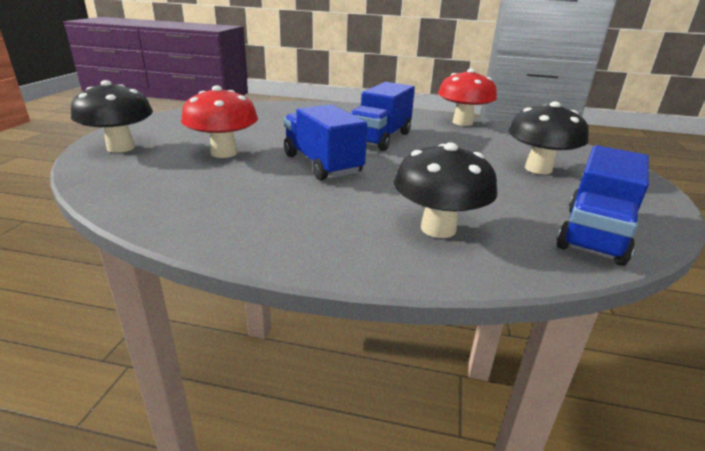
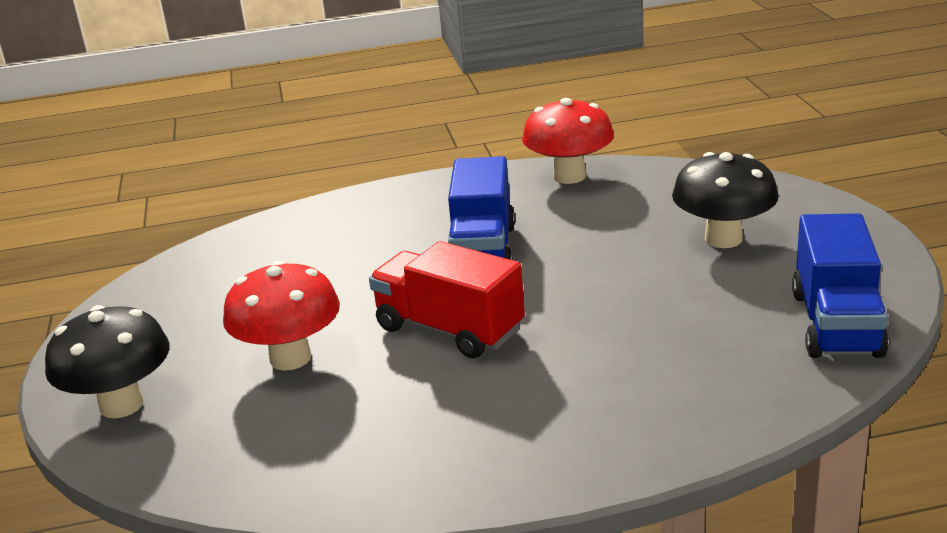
camera: 20 degrees left, 0 degrees up
blue truck [284,105,367,180] -> red truck [369,241,525,358]
black mushroom [394,142,497,238] -> none

